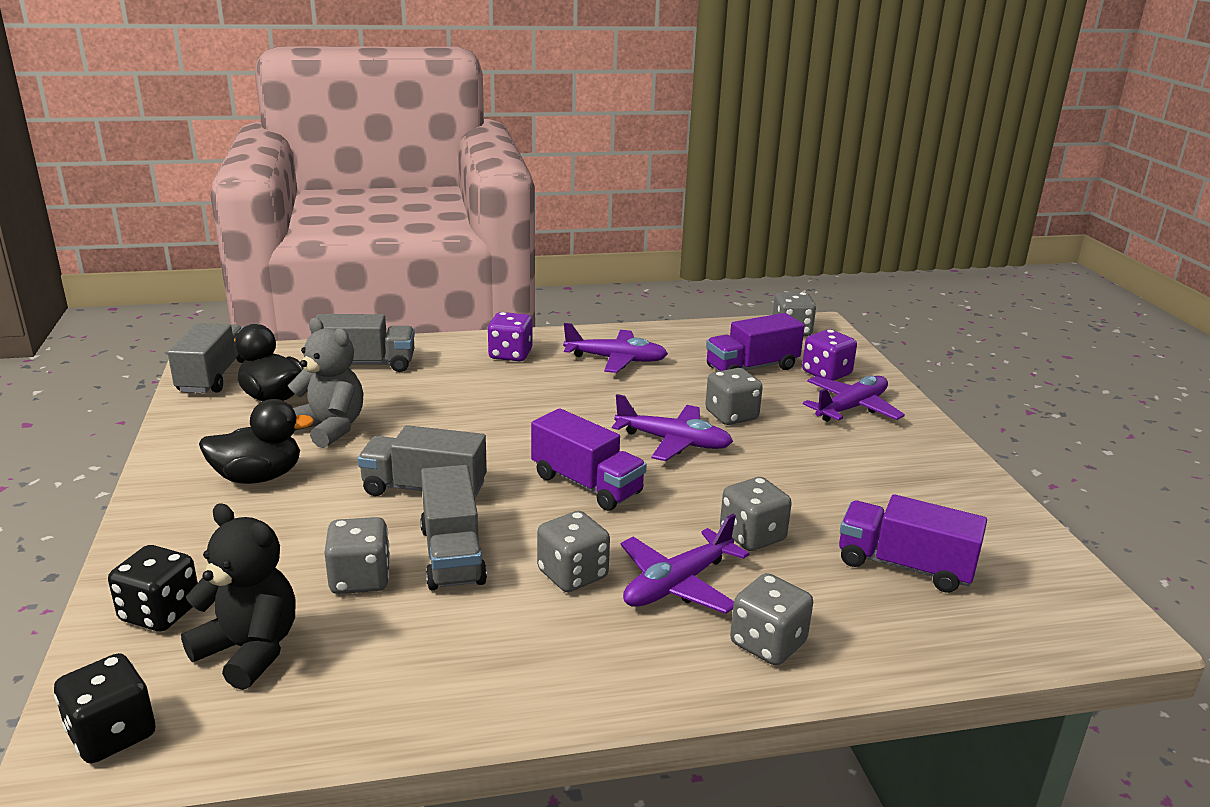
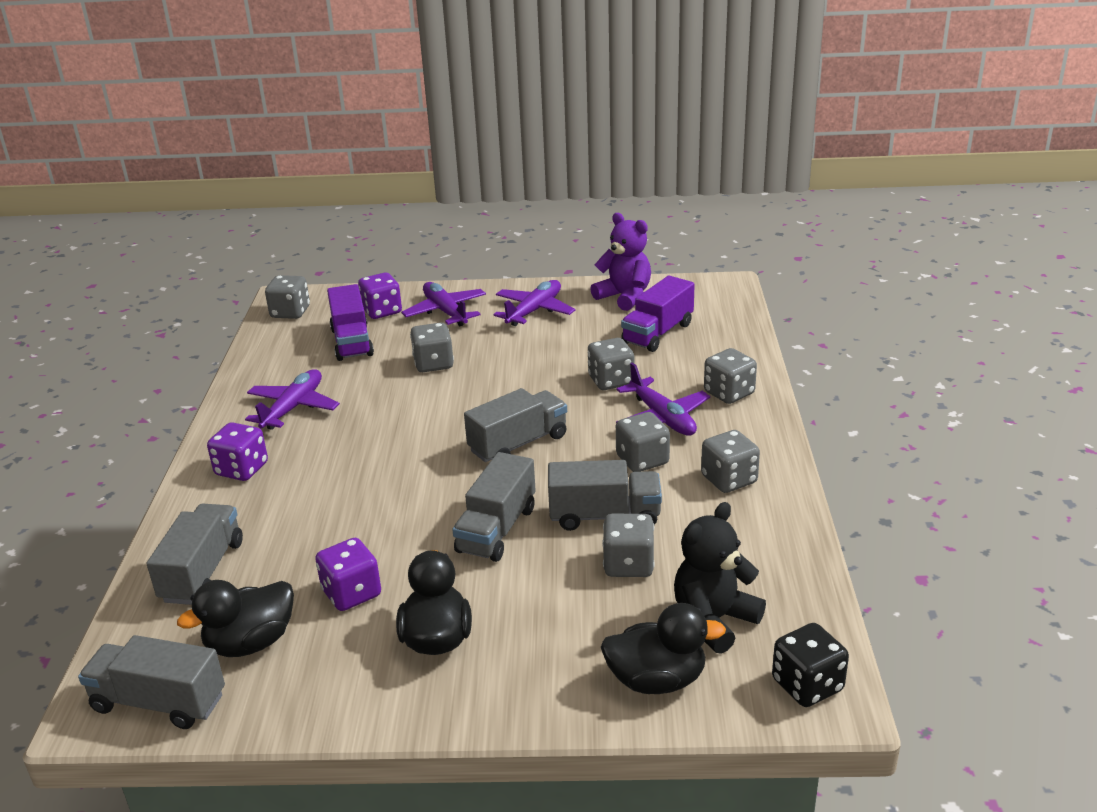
camera: 75 degrees left, 5 degrees up
black dice [108,545,198,632] -> black duck [601,603,726,694]
grey teddy bear [288,318,363,448] -> purple dice [315,538,381,611]
purple truck [531,408,647,511] -> grey truck [464,388,567,462]
purple plane [612,394,733,461] -> purple plane moved to [493,280,576,326]
none -> purple teddy bear [590,213,651,311]
none -> grey dice [701,430,760,493]

